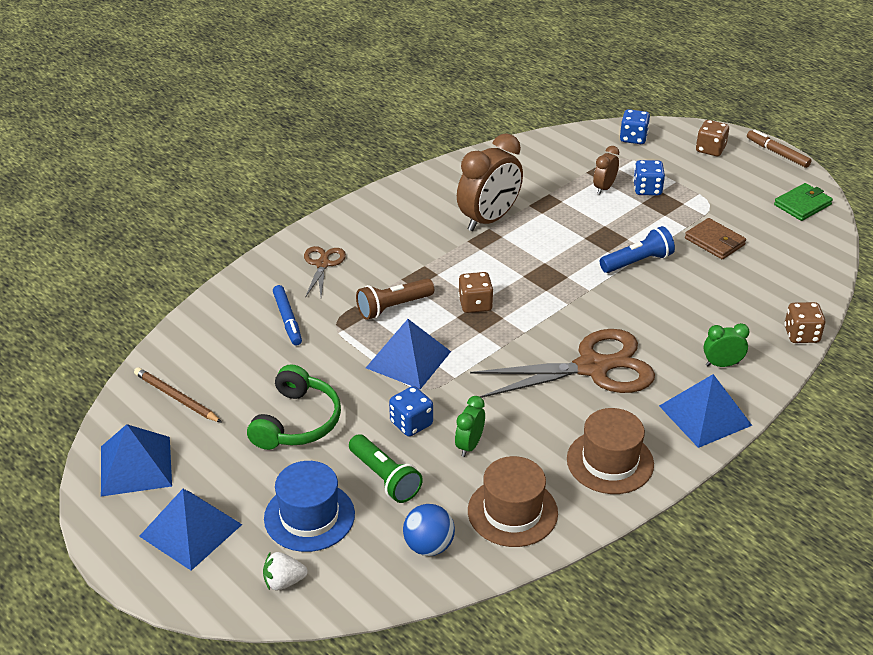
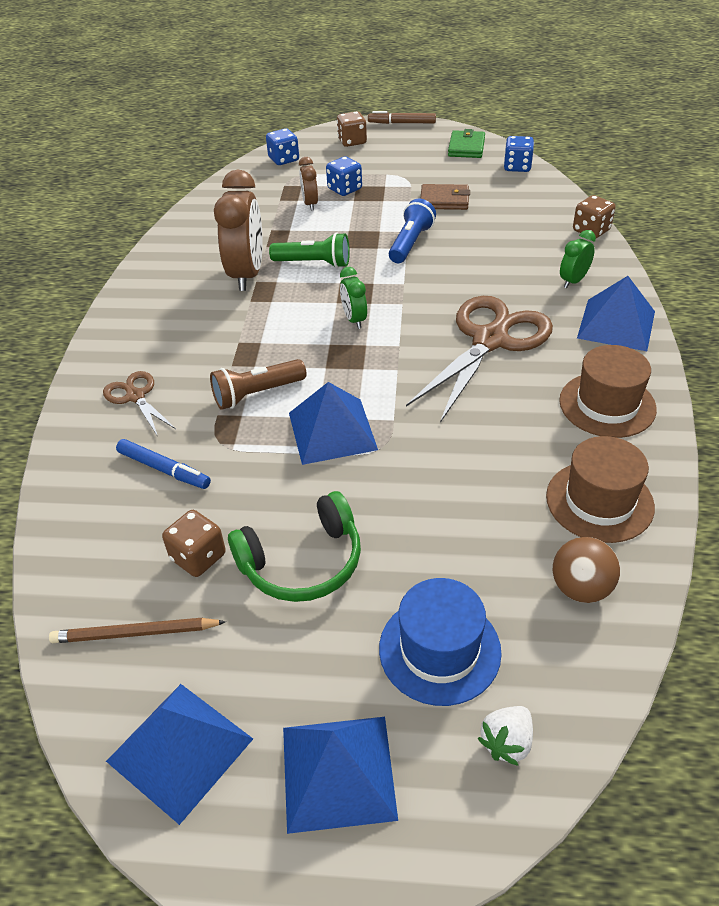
camera: 40 degrees left, 5 degrees up
green headphones [247,364,341,450] -> green headphones turned 90 degrees clockwise [228,491,361,602]
green flashlight [349,434,423,503] -> green flashlight moved to [269,232,350,268]
brown flashlight [356,278,434,320] -> brown flashlight turned 45 degrees clockwise [210,359,307,410]
blue dice [389,386,433,437] -> blue dice moved to [504,136,534,172]
blue ball [403,504,455,556] -> brown ball [553,537,620,603]
green clock [455,396,485,457] -> green clock moved to [340,267,367,329]
brown dice [458,272,493,313] -> brown dice moved to [162,510,226,577]

